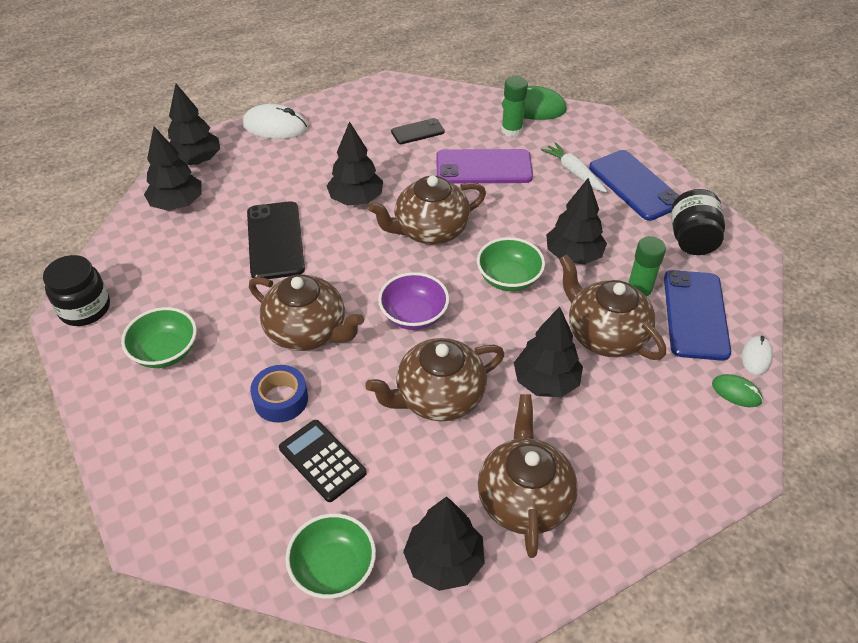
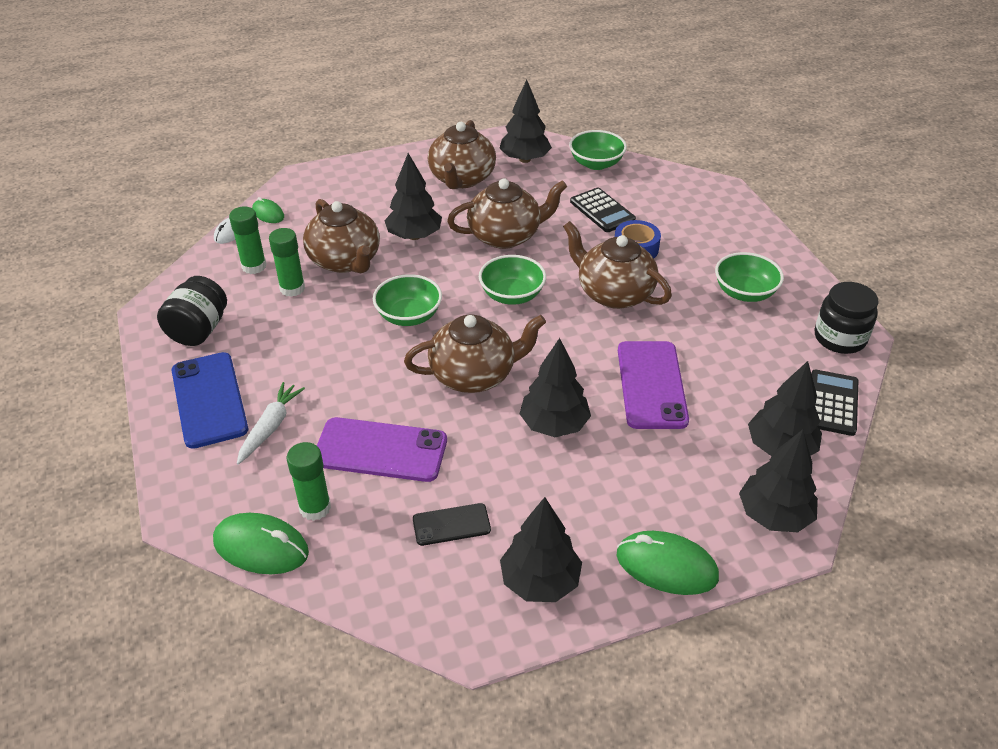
camera: 170 degrees left, 5 degrees down
white mouse [243,104,307,139] -> green mouse [617,531,719,595]
black phone [247,201,305,279] -> purple phone [618,341,689,429]
purple bowl [378,272,449,330] -> green bowl [479,255,546,305]
white carrot [541,142,607,193] -> white carrot turned 135 degrees counterclockwise [237,382,305,465]
black tree [546,178,607,265] -> black tree moved to [500,497,582,602]
blue phone [664,270,731,361] -> green glue stick [229,206,267,274]
none -> black calculator [811,370,859,436]

